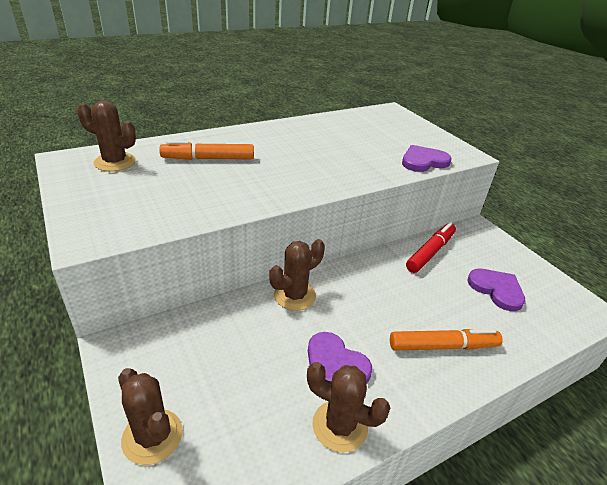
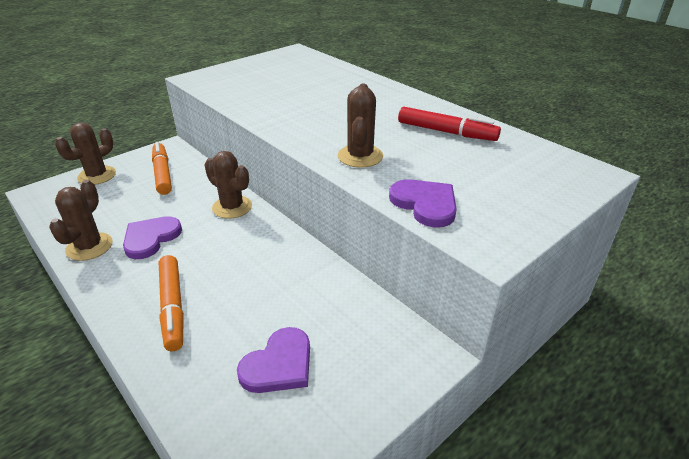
camera: 80 degrees right, 0 degrees up
brown cactus [77,101,136,172] -> brown cactus moved to [338,84,383,168]
orange marker [159,141,254,160] -> orange marker moved to [152,142,172,195]
red marker [406,222,456,273] -> red marker moved to [398,107,501,141]

